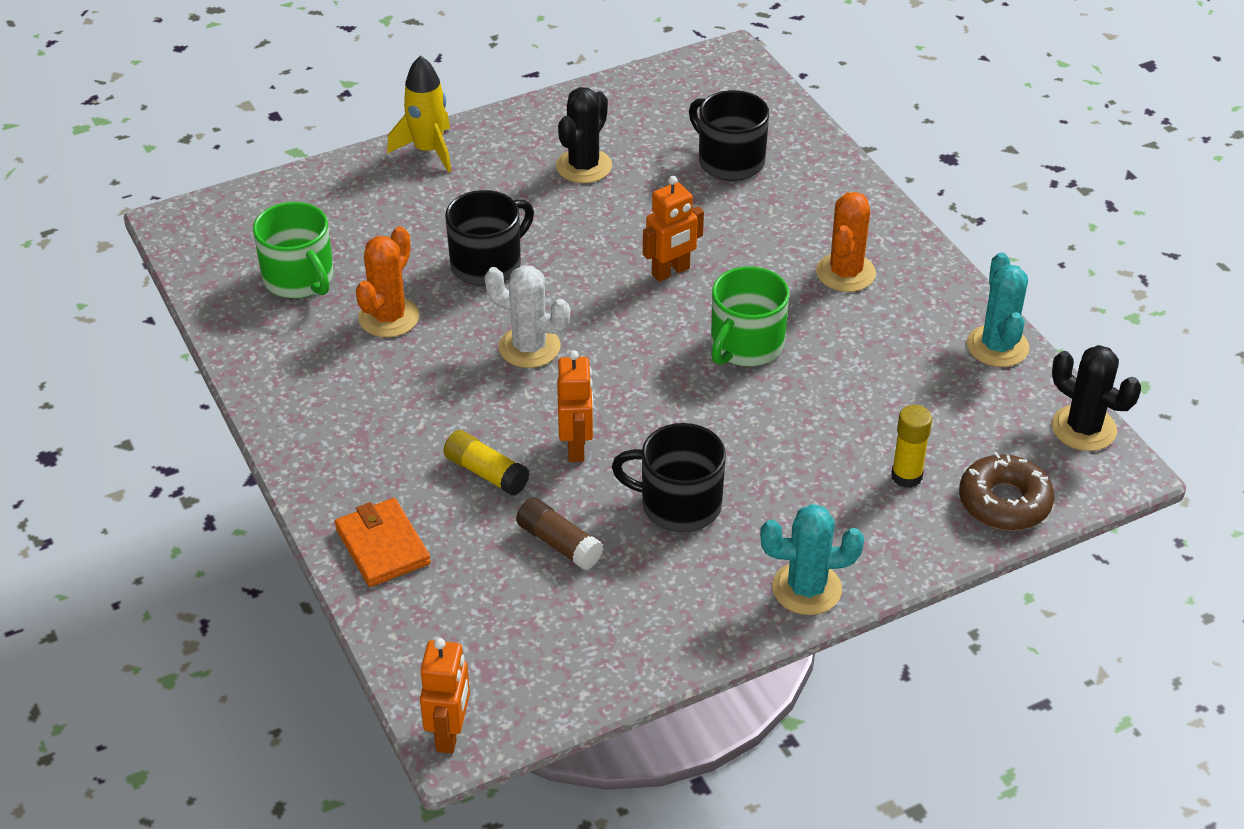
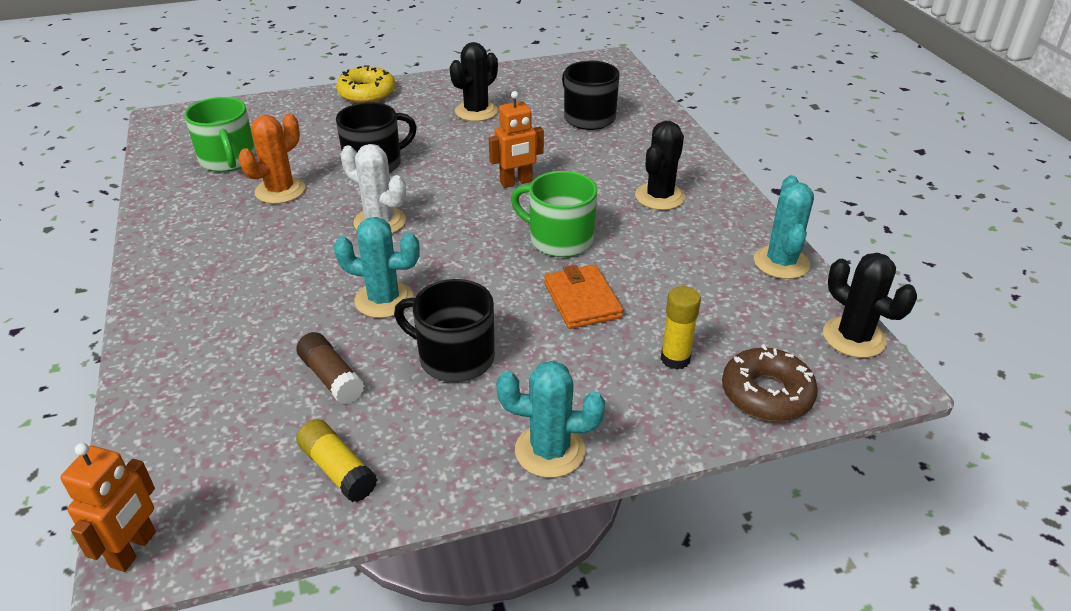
camera: 10 degrees right, 5 degrees down
orange wallet [335,498,431,587] -> orange wallet moved to [544,265,623,329]
yellow rocket [387,55,451,173] -> yellow donut [336,65,396,103]
yellow glue stick [443,430,530,496] -> yellow glue stick moved to [296,419,377,502]
orange robot [557,350,594,462] -> turquoise cactus [334,217,420,318]
green mug [711,266,789,366] -> green mug turned 75 degrees clockwise [511,171,597,257]
orange cactus [816,192,876,292] -> black cactus [635,121,685,210]

